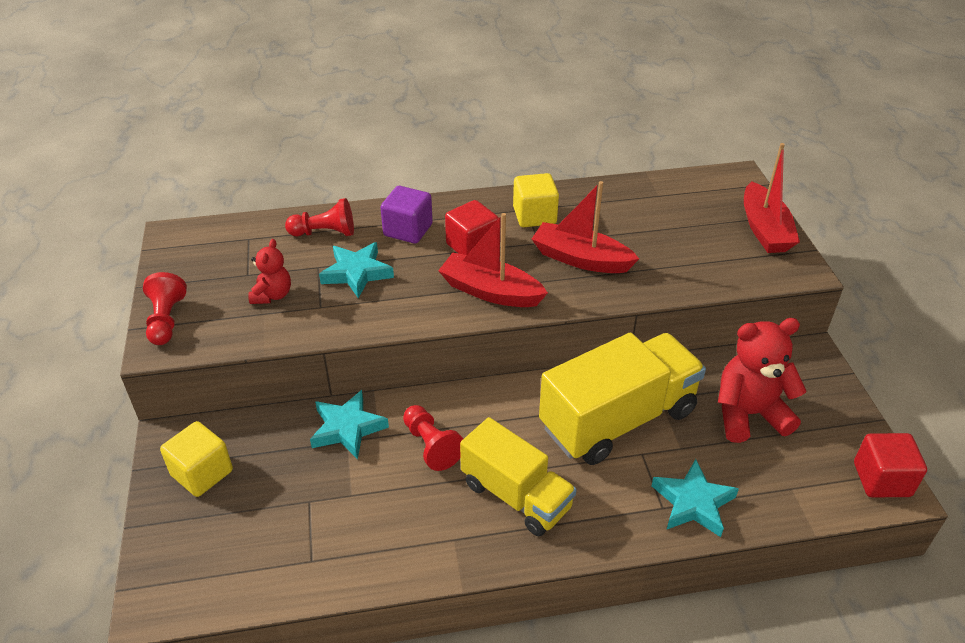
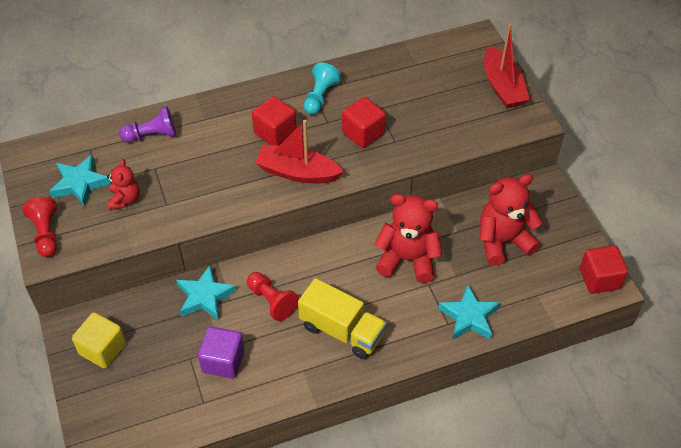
camera: 10 degrees left, 10 degrees up
red pawn [285,198,354,237] -> purple pawn [119,106,176,143]
turquoise star [319,242,394,298] -> turquoise star moved to [49,155,111,207]
purple cube [380,186,433,244] -> purple cube moved to [198,327,244,378]
yellow cube [513,173,559,227] -> turquoise pawn [303,63,341,115]
red boat [532,181,639,273] -> red cube [342,97,386,148]
yellow truck [539,333,706,465] -> red teddy bear [374,194,442,283]

